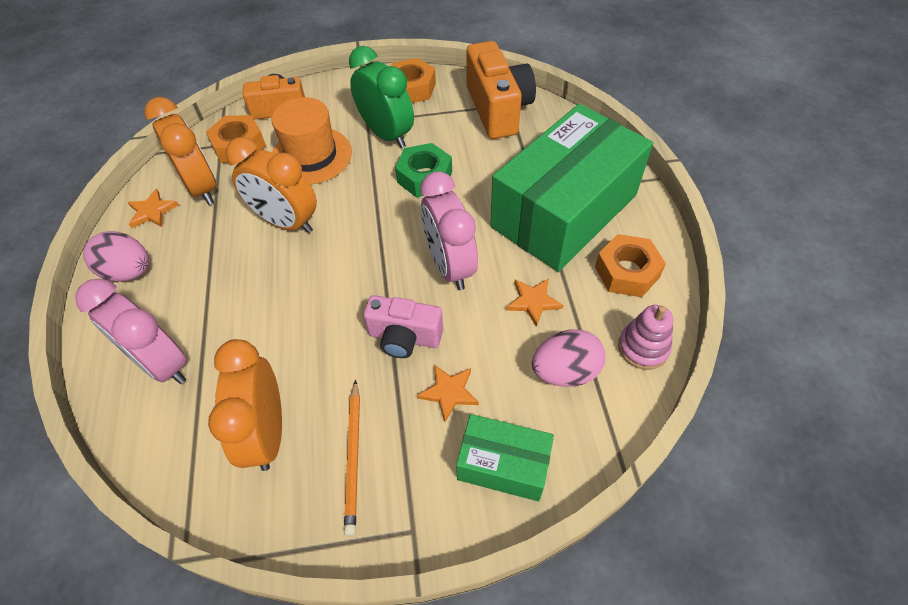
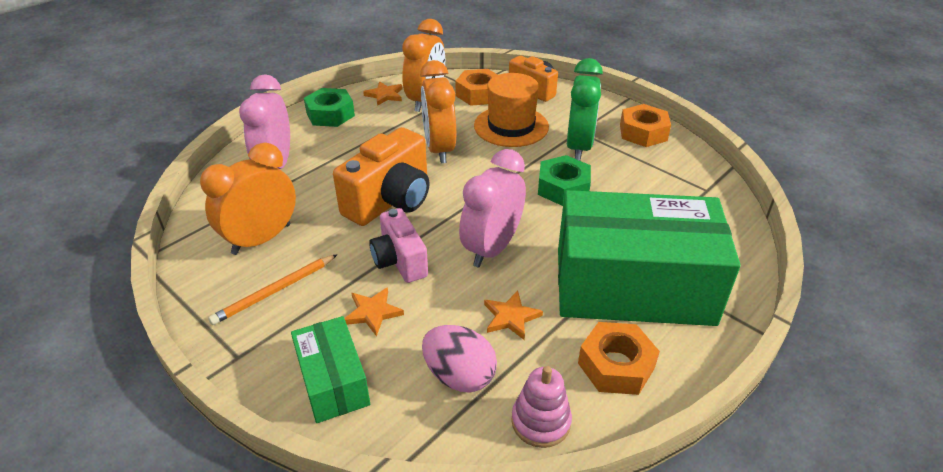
camera: 50 degrees right, 15 degrees down
pink egg [83,231,149,282] -> green nut [304,88,355,127]
orange camera [466,41,536,139] -> orange camera moved to [333,127,430,226]

